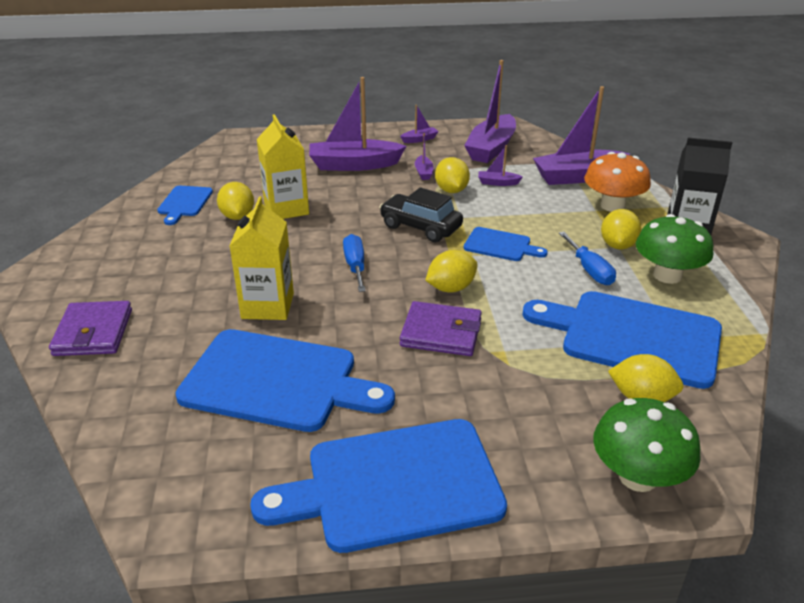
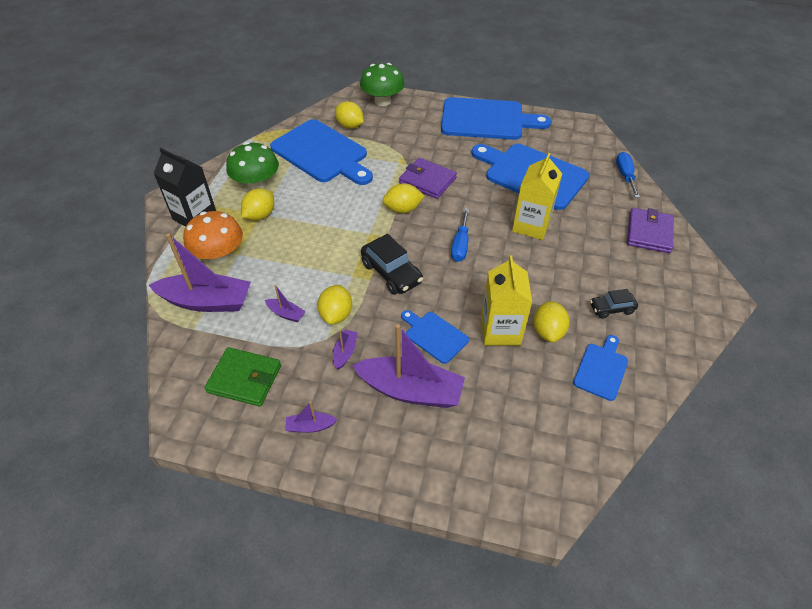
camera: 160 degrees left, 15 degrees up
purple boat [464,60,516,163] -> green wallet [205,347,281,407]
blue cutting board [464,227,548,261] -> blue cutting board moved to [401,310,469,364]
blue screwdriver [559,232,616,285] -> blue screwdriver moved to [616,152,640,198]
none -> black car [590,289,638,319]

